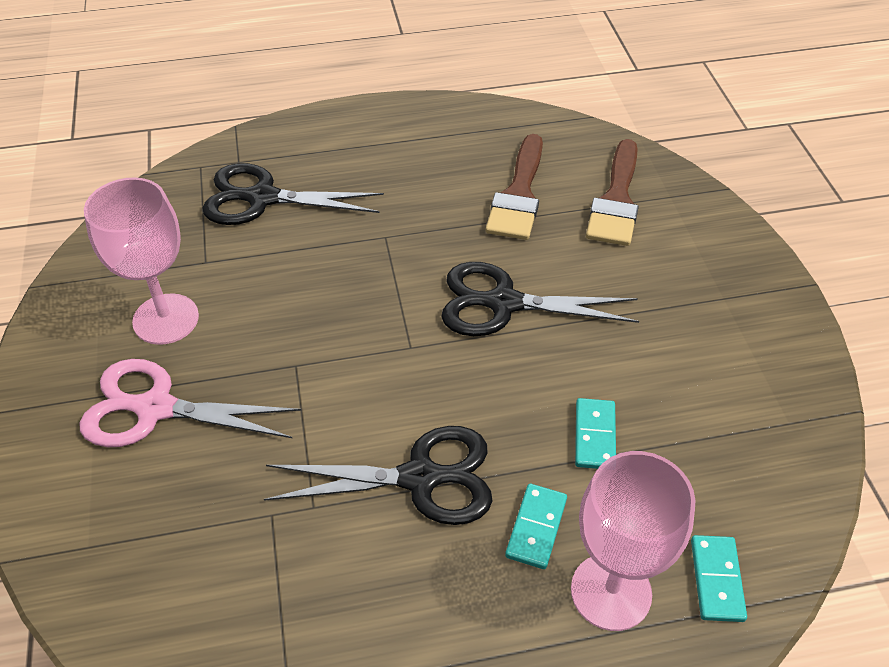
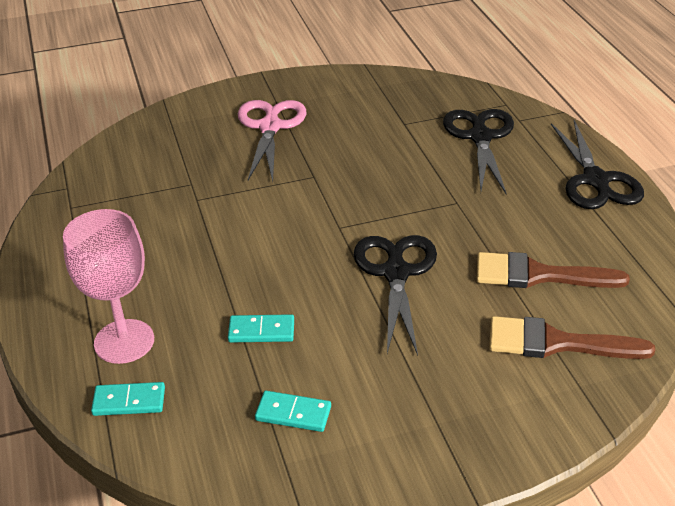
camera: 85 degrees right, 10 degrees down
pink goblet [84,177,199,345] -> none
black scissors [264,426,492,525] -> black scissors moved to [551,120,644,209]
turquoise domino [505,484,567,569] -> turquoise domino moved to [255,391,331,432]

